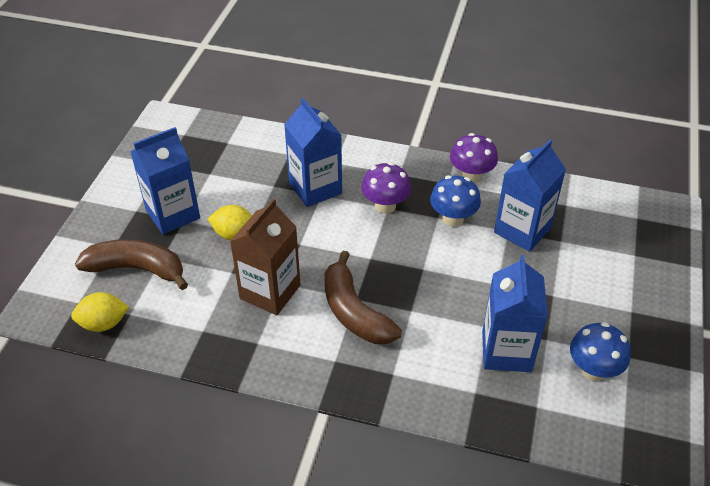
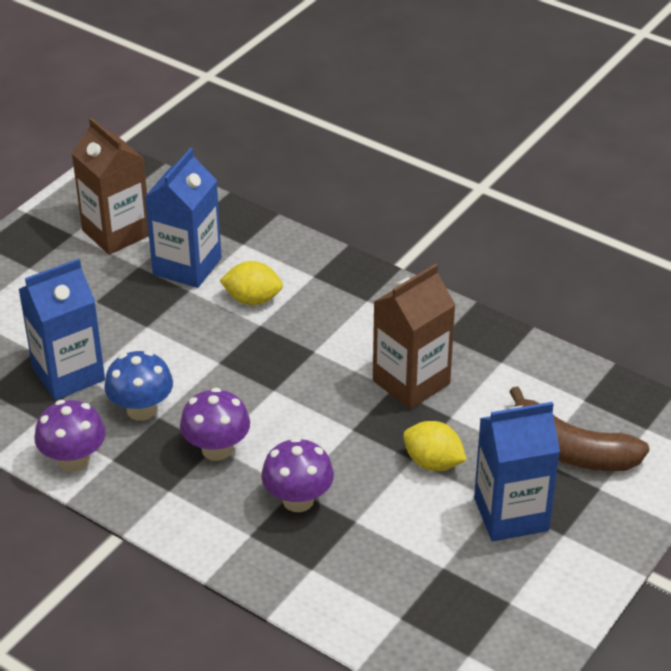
camera: 160 degrees left, 5 degrees down
yellow lemon [71,292,129,332] -> yellow lemon moved to [219,261,283,305]
blue carton [284,98,342,207] -> purple mushroom [261,437,334,512]
brown banana [324,251,402,344] -> none
blue mushroom [570,322,631,381] -> brown carton [72,118,149,255]

